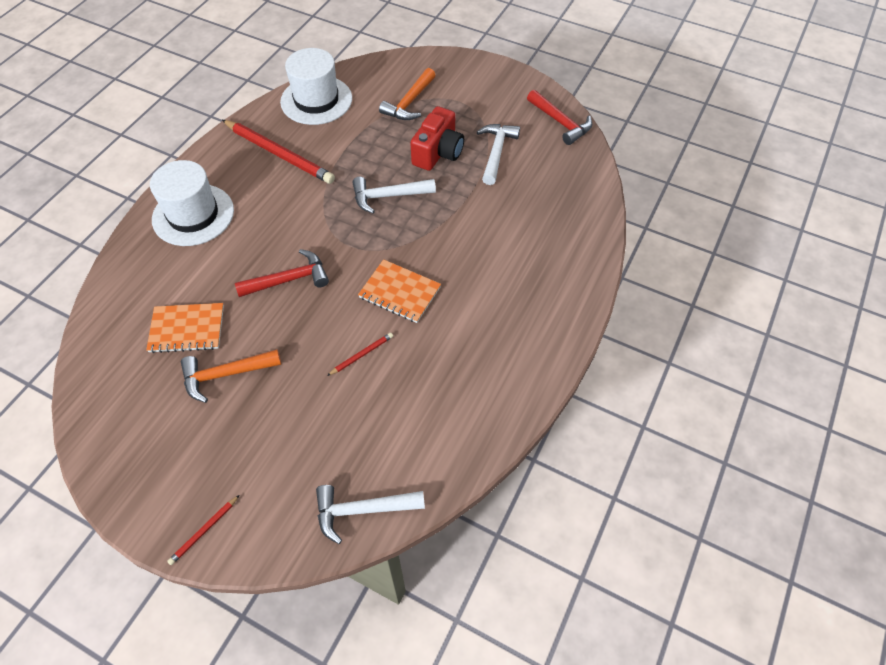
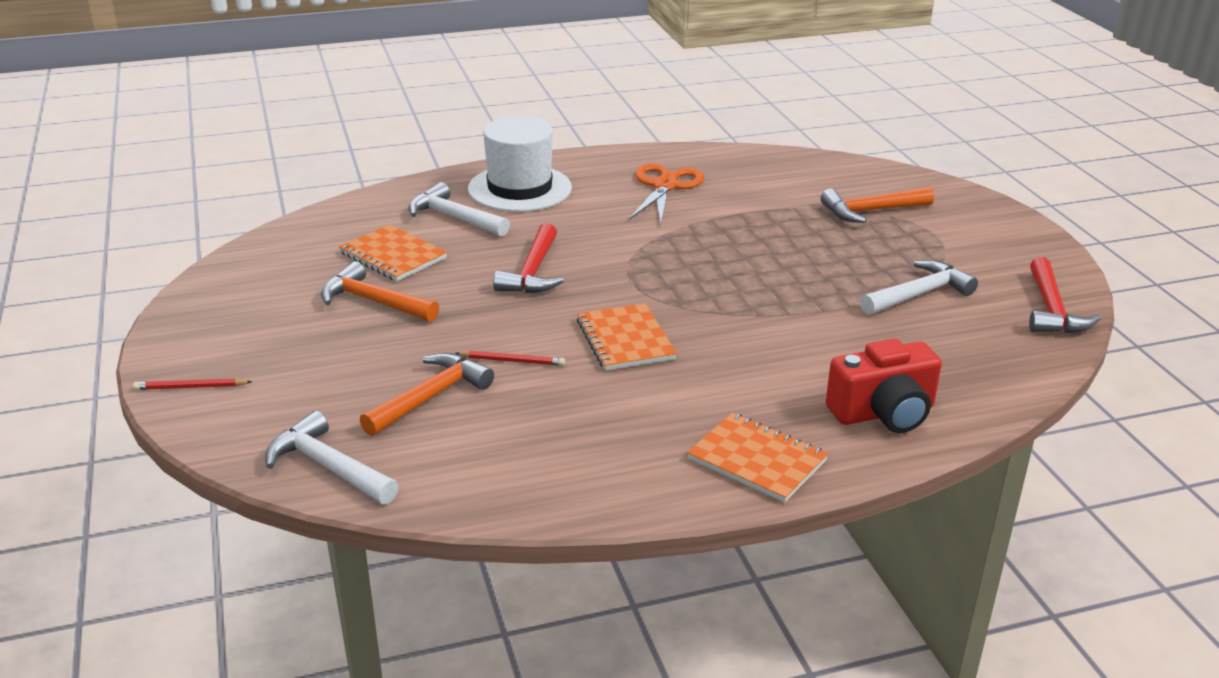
camera: 45 degrees right, 25 degrees down
red pencil [222,120,335,184] -> orange scissors [629,163,705,226]
red hammer [235,249,329,297] -> red hammer turned 75 degrees clockwise [493,223,564,293]
white hat [280,48,352,125] -> none
white hammer [352,177,436,213] -> white hammer moved to [408,182,510,236]
red camera [410,106,464,171] -> red camera moved to [826,339,942,433]
none -> orange hammer [360,353,494,436]
none -> orange notebook [687,413,828,503]

